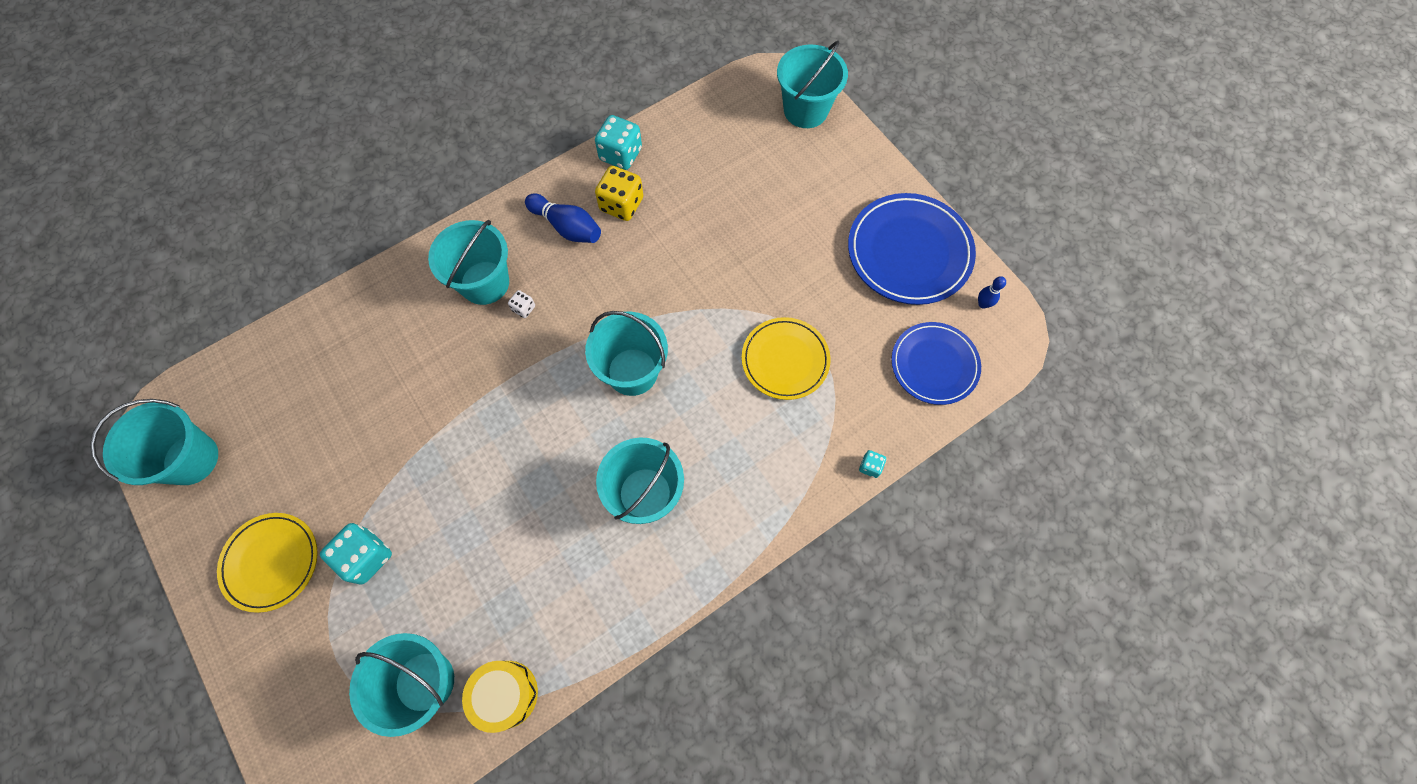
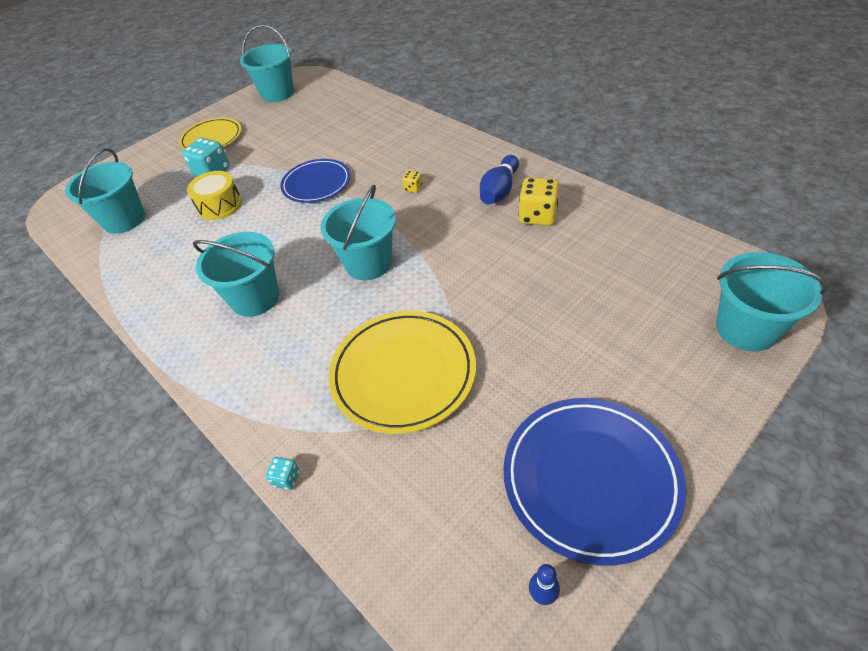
camera: 85 degrees right, 20 degrees down
turquoise bucket [428,220,509,305] -> none
yellow drum [462,661,538,733] -> yellow drum moved to [187,171,242,220]
white dice [508,290,535,318] -> yellow dice [402,170,423,193]
turquoise dice [595,115,642,170] -> none
yellow plate [742,317,831,400] -> yellow plate [328,311,476,434], size x1.50
blue plate [891,322,981,405] -> blue plate moved to [280,159,351,203]

